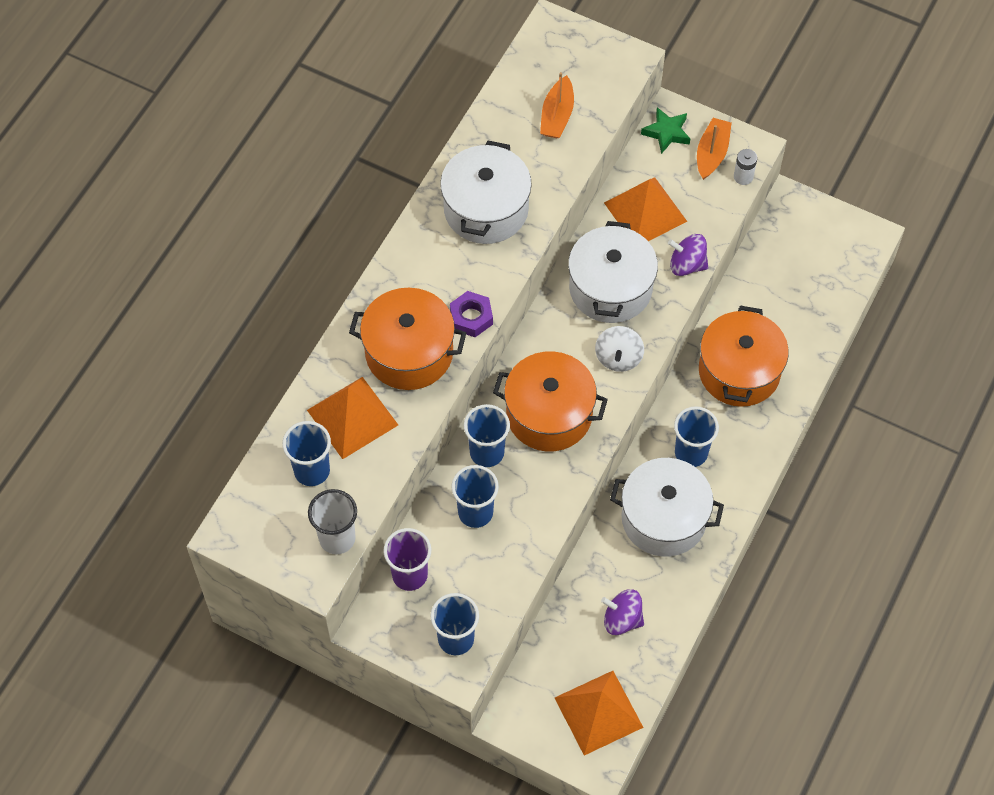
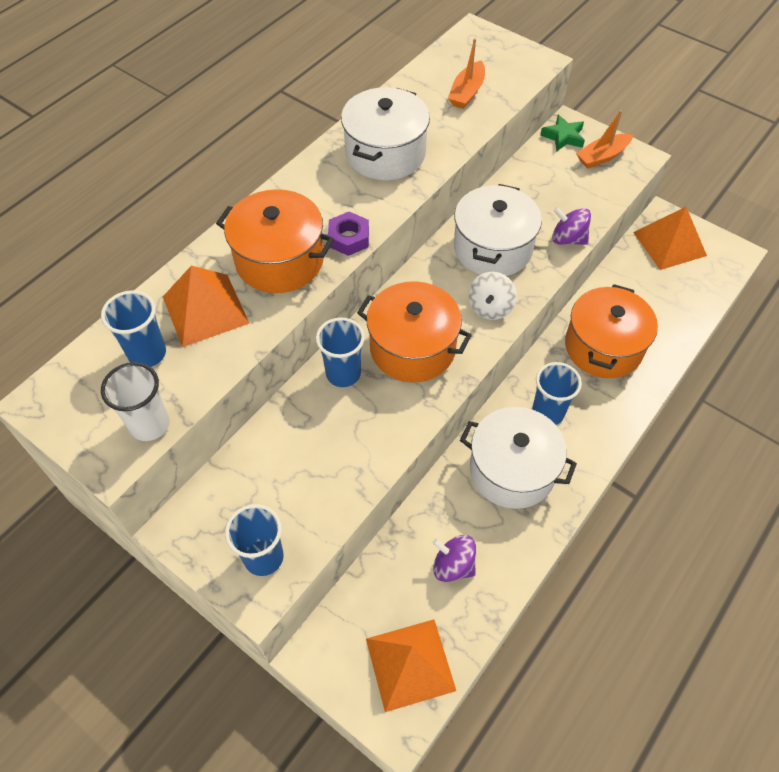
camera: 10 degrees right, 5 degrees down
purple cup [383,528,431,591] -> none
blue cup [451,465,499,528] -> none
orange pyramid [604,177,687,241] -> orange pyramid moved to [633,207,707,270]
orange boat [697,118,732,180] -> orange boat turned 150 degrees counterclockwise [576,110,633,169]
white battery [734,149,757,185] -> none

